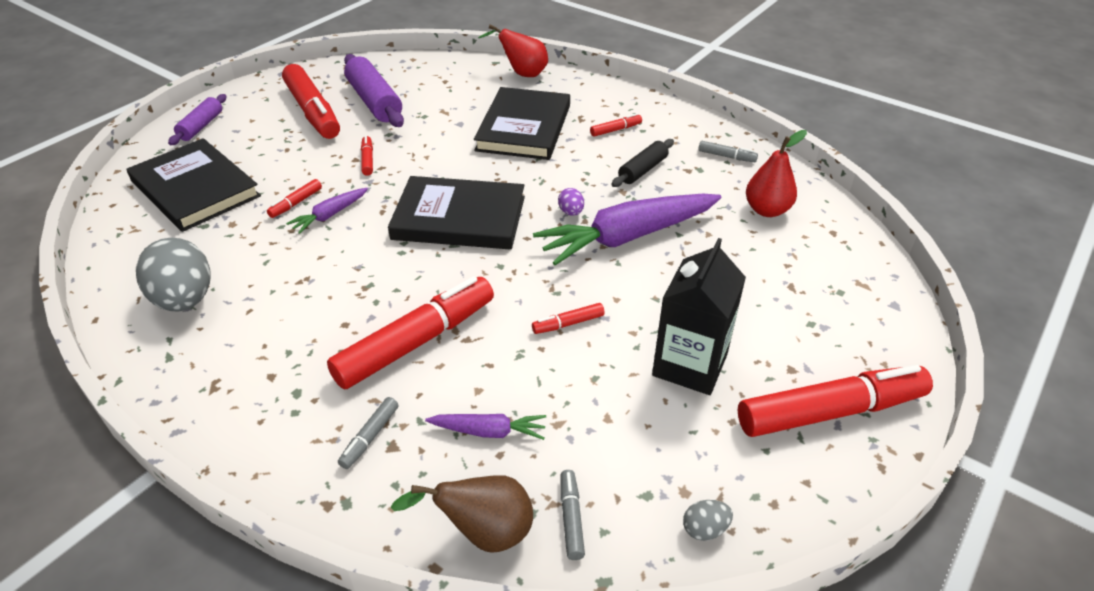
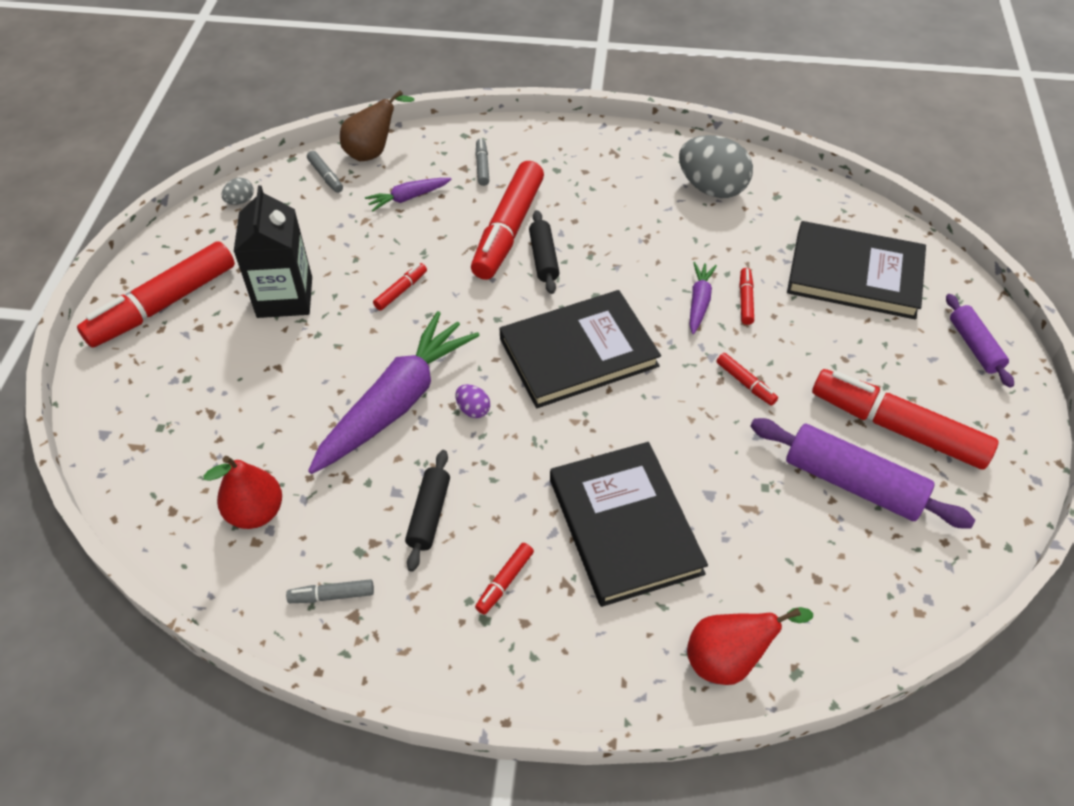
camera: 150 degrees right, 10 degrees up
none -> black rolling pin [529,210,560,294]

